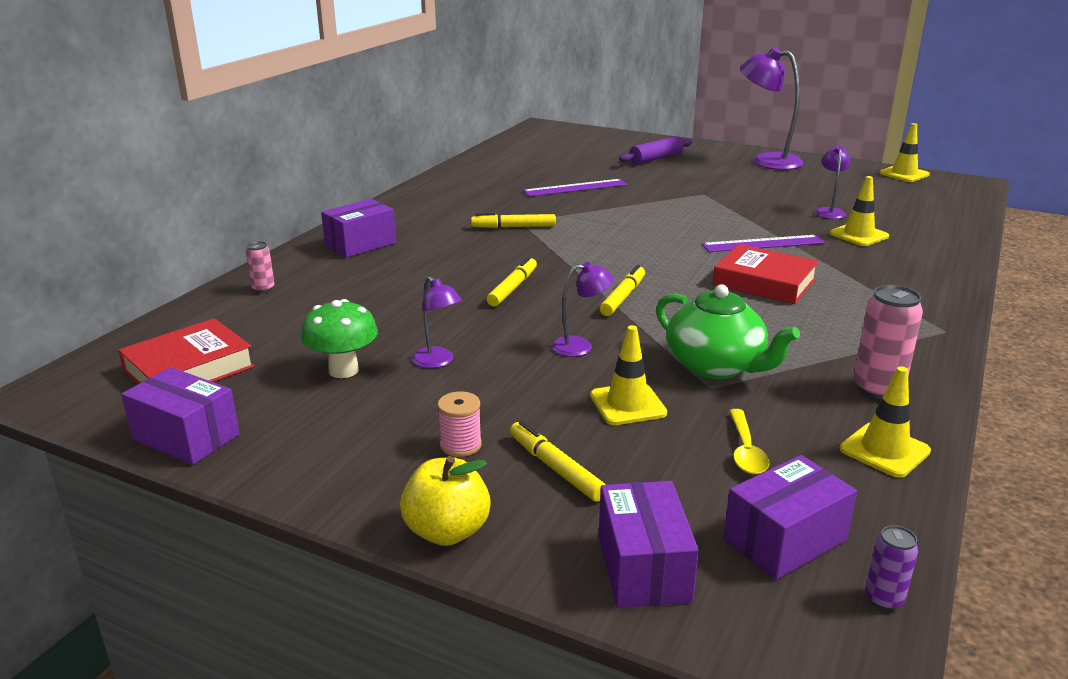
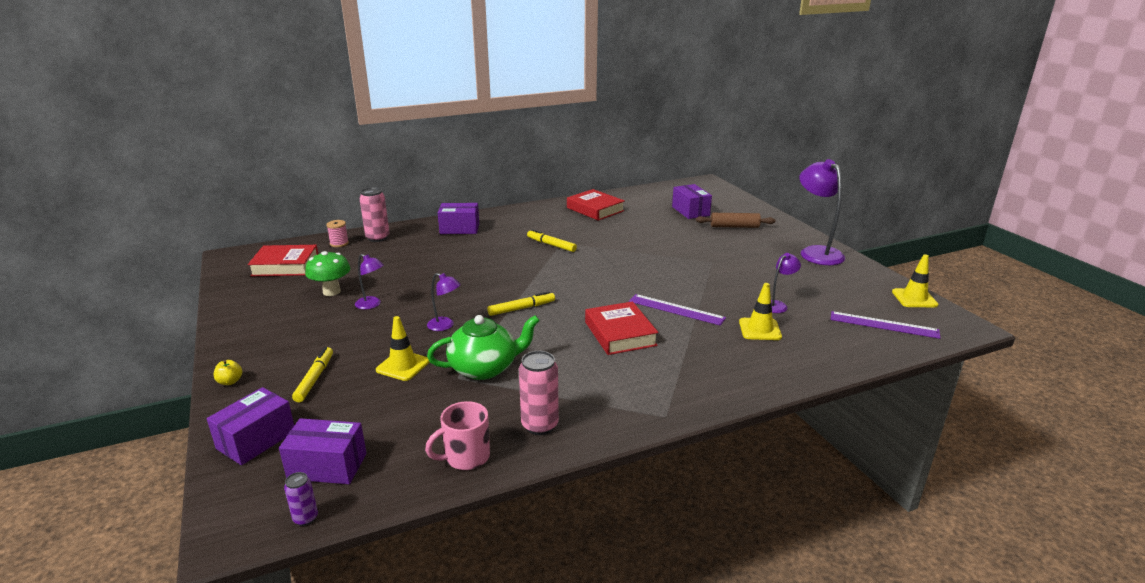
camera: 40 degrees right, 0 degrees up
purple box [121,367,240,465] -> purple box moved to [672,184,712,219]
pink can [246,241,275,293] -> pink can [359,187,390,242], size x1.80
yellow apple [400,456,491,546] -> yellow apple [214,360,242,385], size x0.54
purple lamp [412,276,462,368] -> purple lamp turned 60 degrees counterclockwise [355,254,384,310]
pink spool [438,391,482,457] -> pink spool moved to [326,220,349,247]
yellow marker [486,256,537,307] -> none
purple ruler [523,179,627,197] -> purple ruler moved to [831,311,940,339]
purple rolling pin [619,136,692,164] -> brown rolling pin [696,213,776,228]
green teapot [656,284,800,379] -> green teapot turned 105 degrees counterclockwise [427,315,540,380]
yellow spoon [729,409,769,475] -> none
yellow traffic cone [840,367,931,478] -> pink mug [425,401,490,470]
none -> red book [567,189,625,221]

